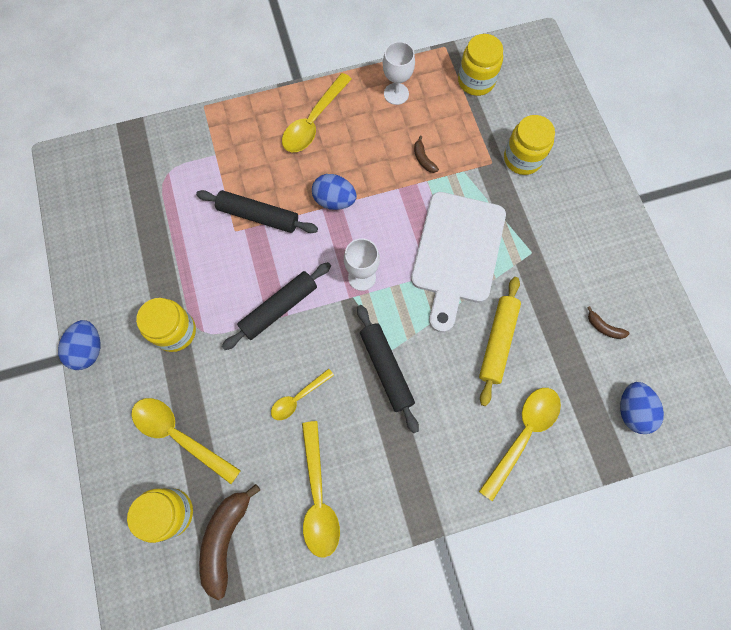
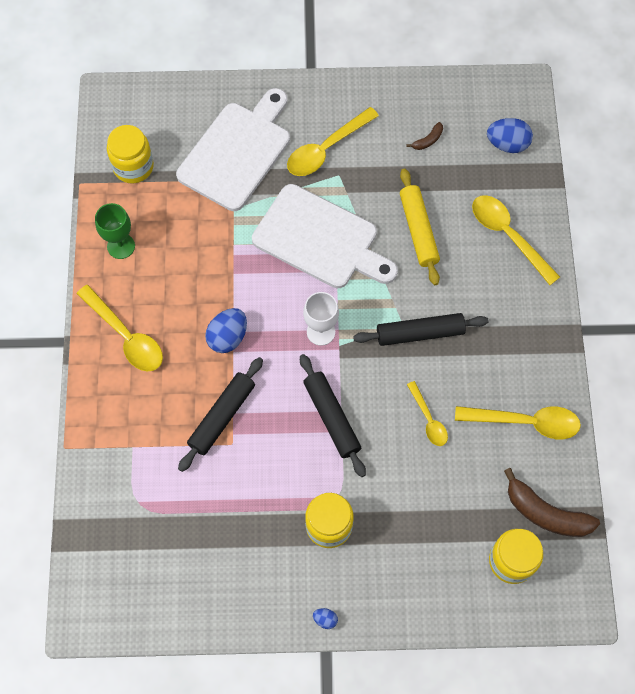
camera: 75 degrees left, 5 degrees down
blue egg [58,320,100,370] -> blue egg [313,608,338,629], size x0.48
yellow spoon [131,398,241,484] -> yellow spoon moved to [287,107,379,176]
white goblet [383,41,415,105] -> green goblet [95,203,135,259]
brown banana [414,136,439,173] -> none
yellow rolling pin [479,277,521,406] -> yellow rolling pin turned 45 degrees clockwise [400,169,440,285]
yellow jar [504,115,555,175] -> white cutting board [176,88,290,211]

